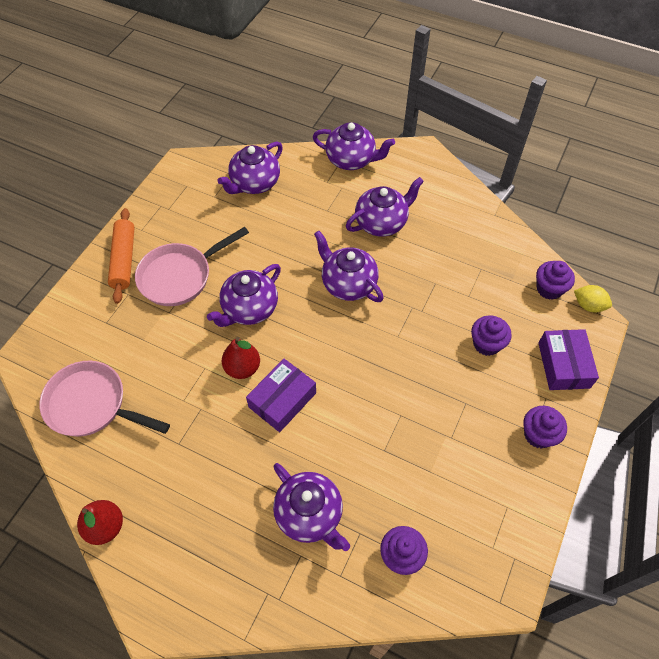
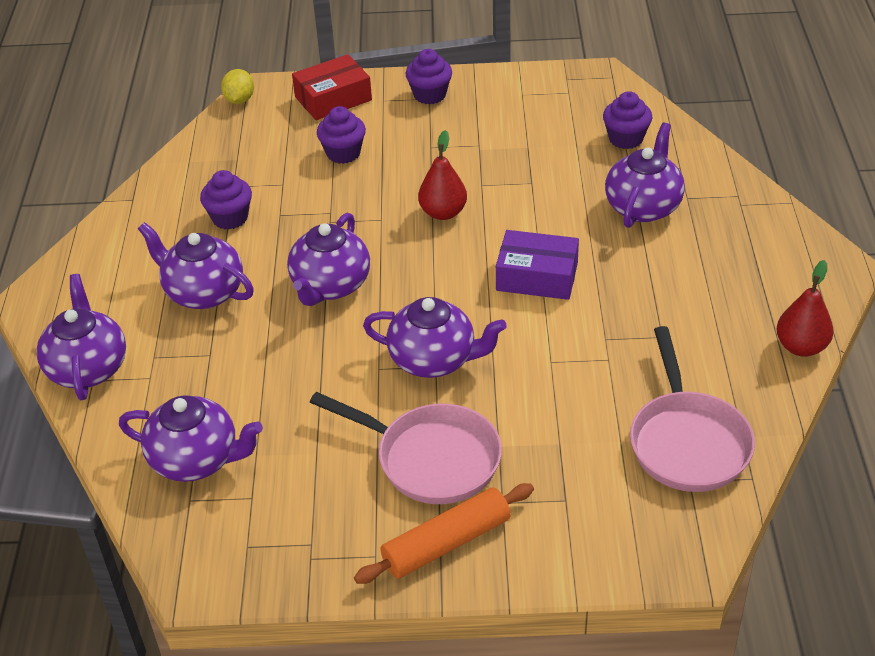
camera: 115 degrees left, 15 degrees down
red pear [222,337,260,379] -> red pear moved to [418,130,467,220]
purple cupcake [536,261,575,300] -> purple cupcake moved to [200,170,252,230]
purple box [538,329,599,390] -> red box [292,54,372,120]

